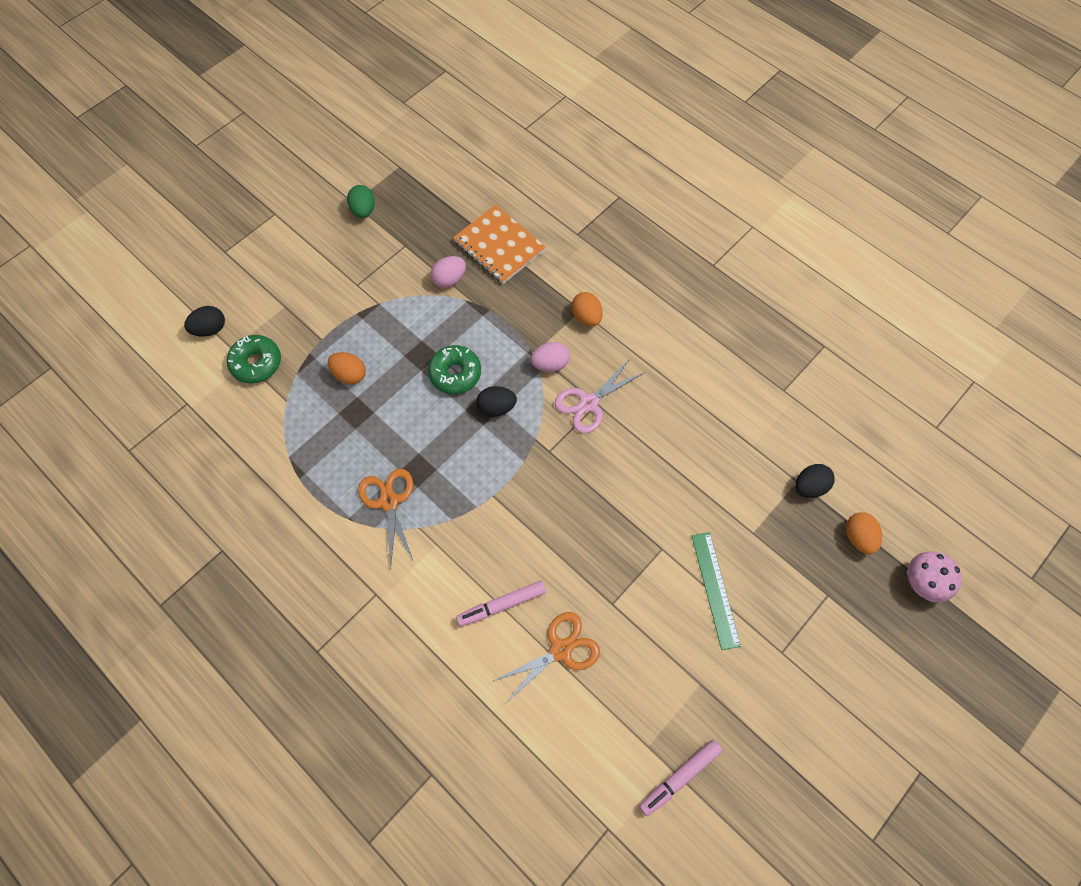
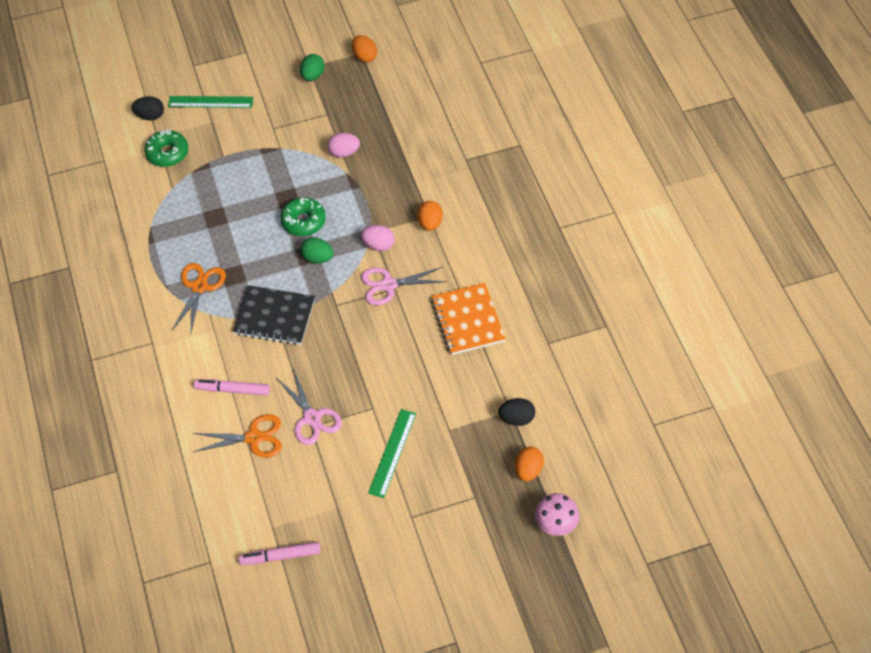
camera: 30 degrees right, 10 degrees down
orange egg [328,352,366,384] -> orange egg moved to [352,35,377,63]
orange notebook [453,205,546,284] -> orange notebook moved to [431,283,506,355]
black egg [476,386,517,417] -> green egg [301,237,334,264]
none -> green ruler [168,96,253,108]
none -> black notebook [233,285,315,345]
none -> pink scissors [276,368,342,445]

